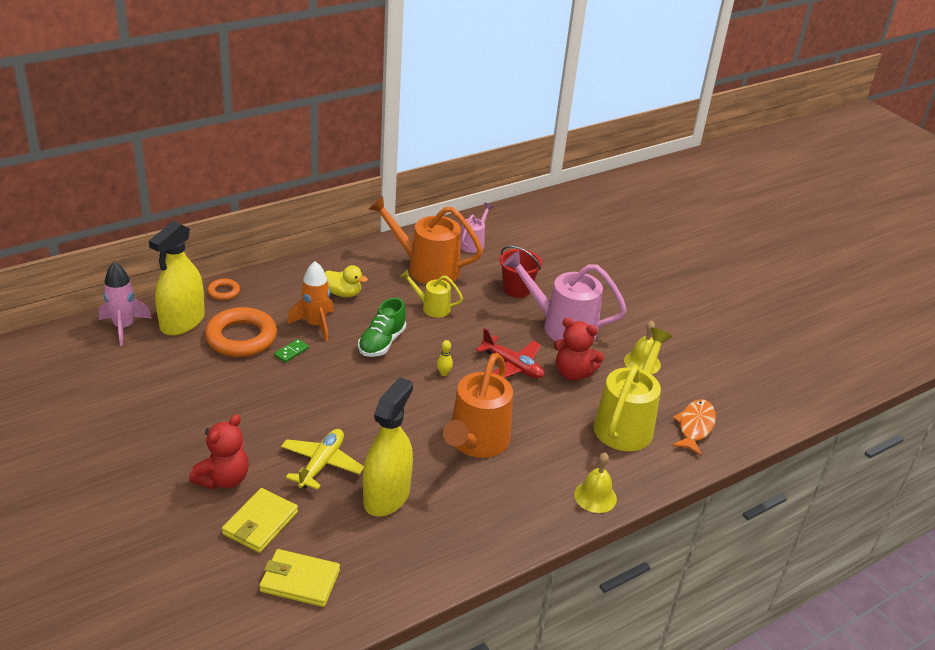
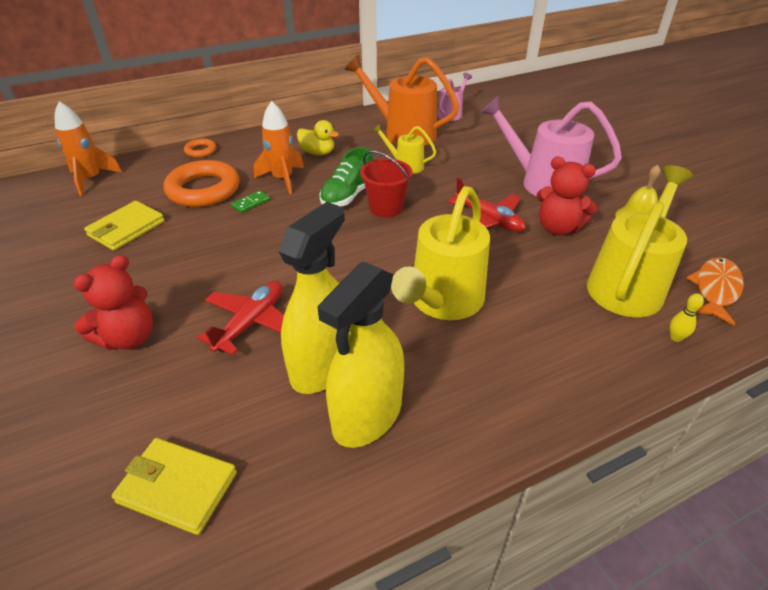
camera: 10 degrees right, 5 degrees up
pink rocket [99,262,152,346] -> orange rocket [55,101,122,196]
yellow spray bottle [149,221,205,336] -> yellow spray bottle moved to [317,261,404,448]
yellow wallet [222,488,298,553] -> yellow wallet moved to [84,201,165,250]
yellow plane [281,429,364,490] -> red plane [197,281,284,355]
yellow bowling pin [437,340,453,376] -> yellow bowling pin moved to [670,293,704,342]
orange watering can [443,353,513,458] -> yellow watering can [391,186,490,320]
red bucket [499,246,542,298] -> red bucket moved to [360,151,413,218]
yellow bell [574,453,617,513] -> none

